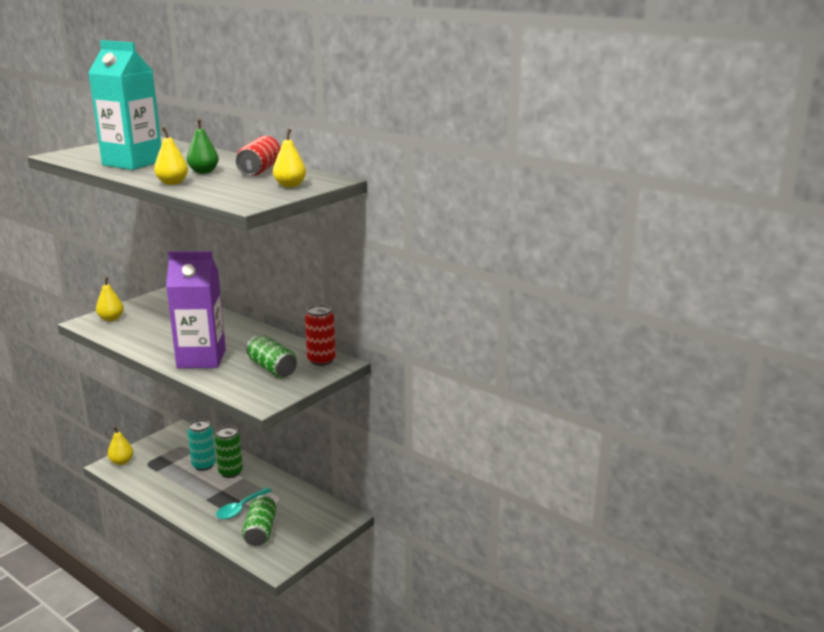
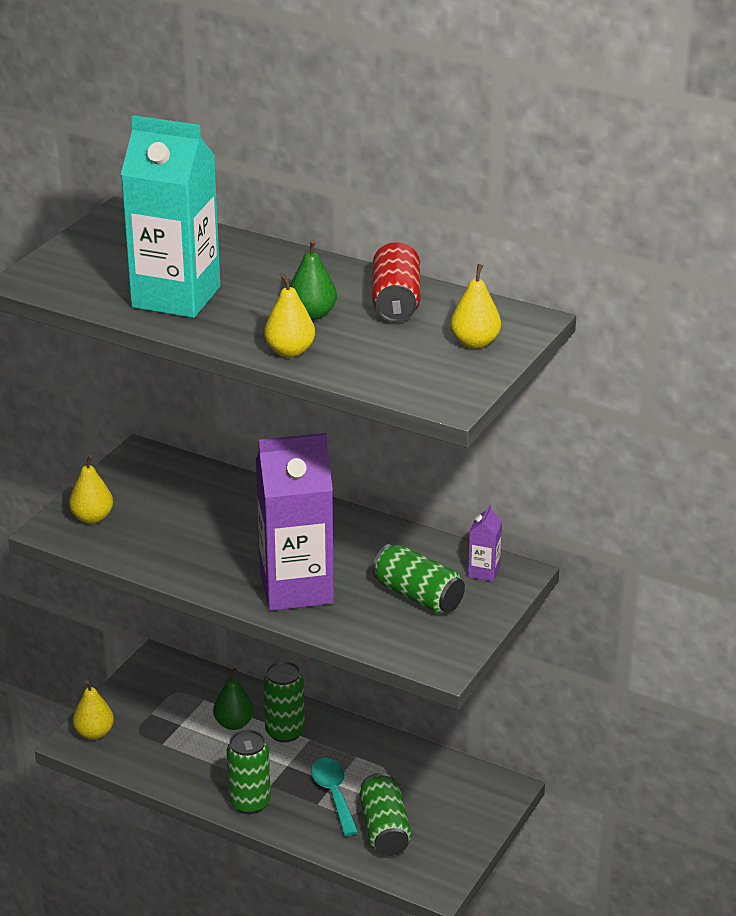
camera: 10 degrees left, 10 degrees up
turquoise can [188,419,216,471] -> green pear [213,668,254,730]
turquoise spoon [216,487,272,519] -> turquoise spoon turned 135 degrees clockwise [311,758,358,836]
red can [305,305,336,366] -> purple carton [468,504,502,582]
none -> green can [227,730,271,814]

